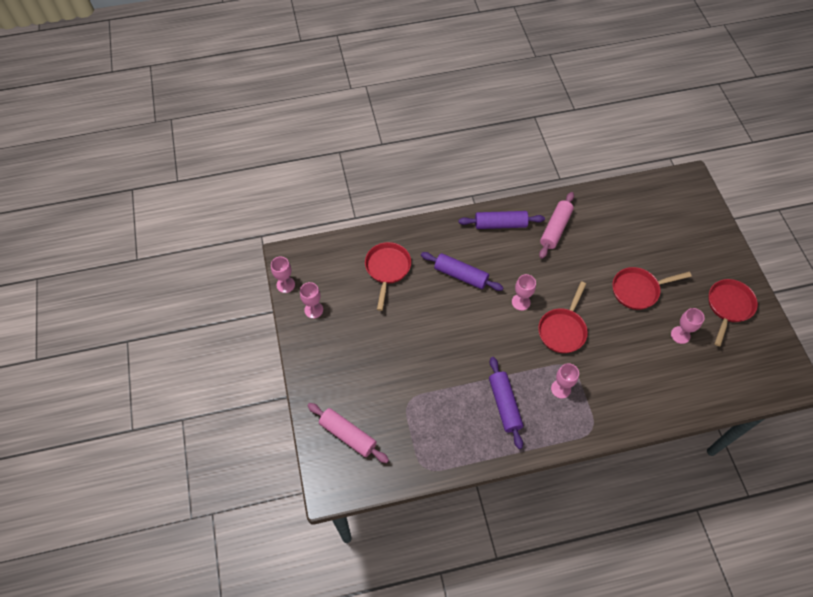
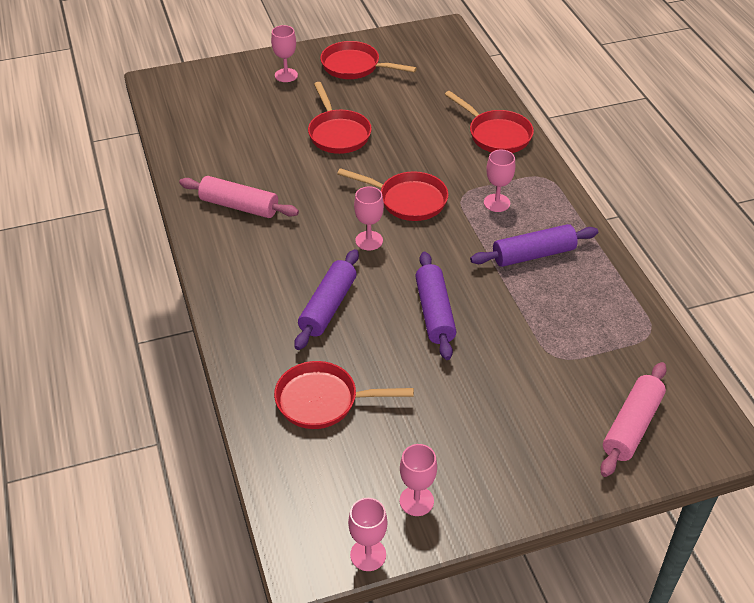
camera: 95 degrees left, 15 degrees down
purple rolling pin [458,211,545,229] -> purple rolling pin moved to [415,252,457,360]
pink goblet [671,308,705,344] -> pink goblet moved to [271,25,298,82]
none -> red pan [445,91,534,153]

